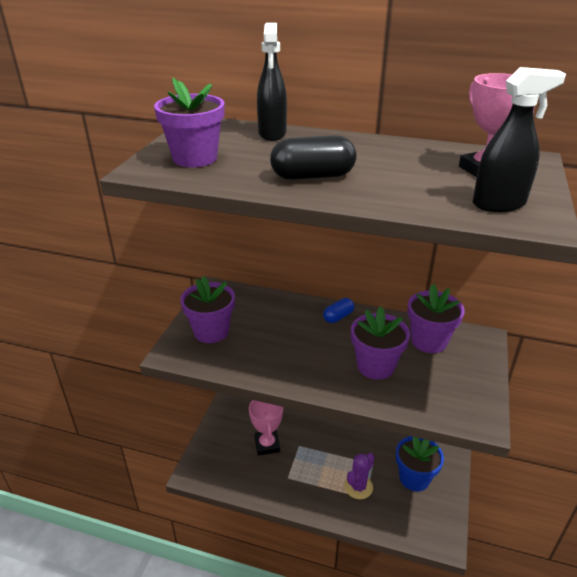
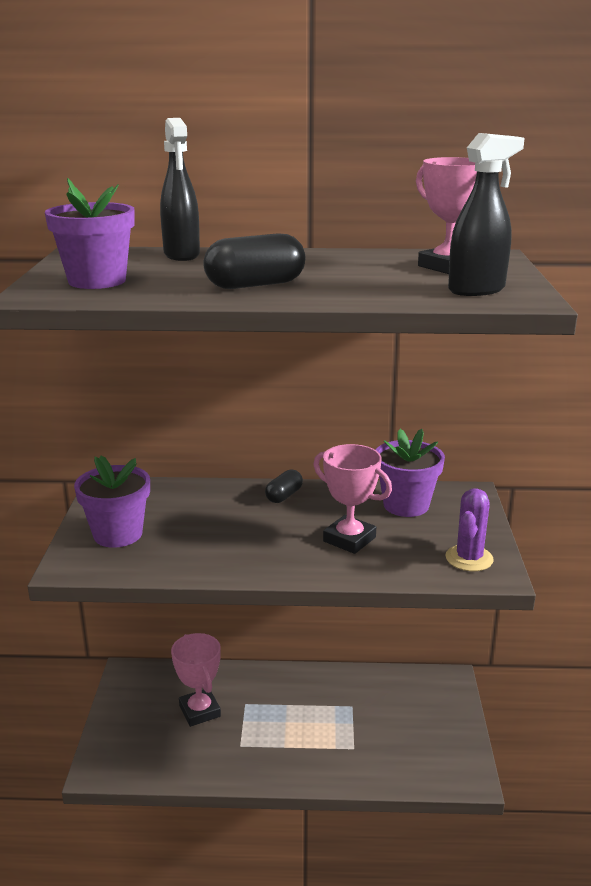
camera: 15 degrees left, 10 degrees down
blue capsule [323,298,354,323] -> black capsule [265,469,303,503]
purple cactus [344,453,375,499] -> purple cactus moved to [445,488,494,571]
purple flower pot [351,307,410,380] -> pink trophy [313,444,392,554]
blue flower pot [396,436,444,491] -> none

